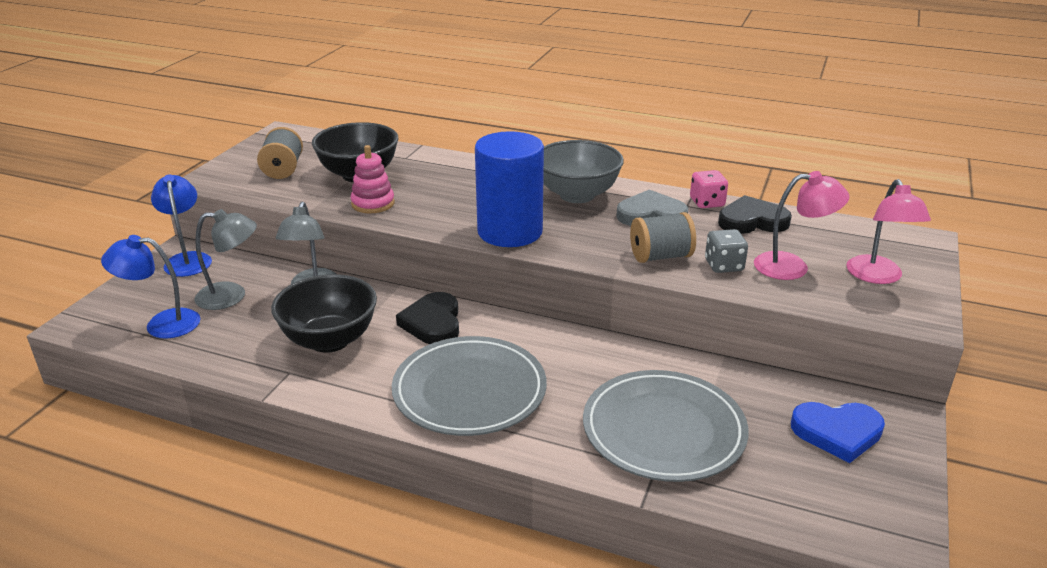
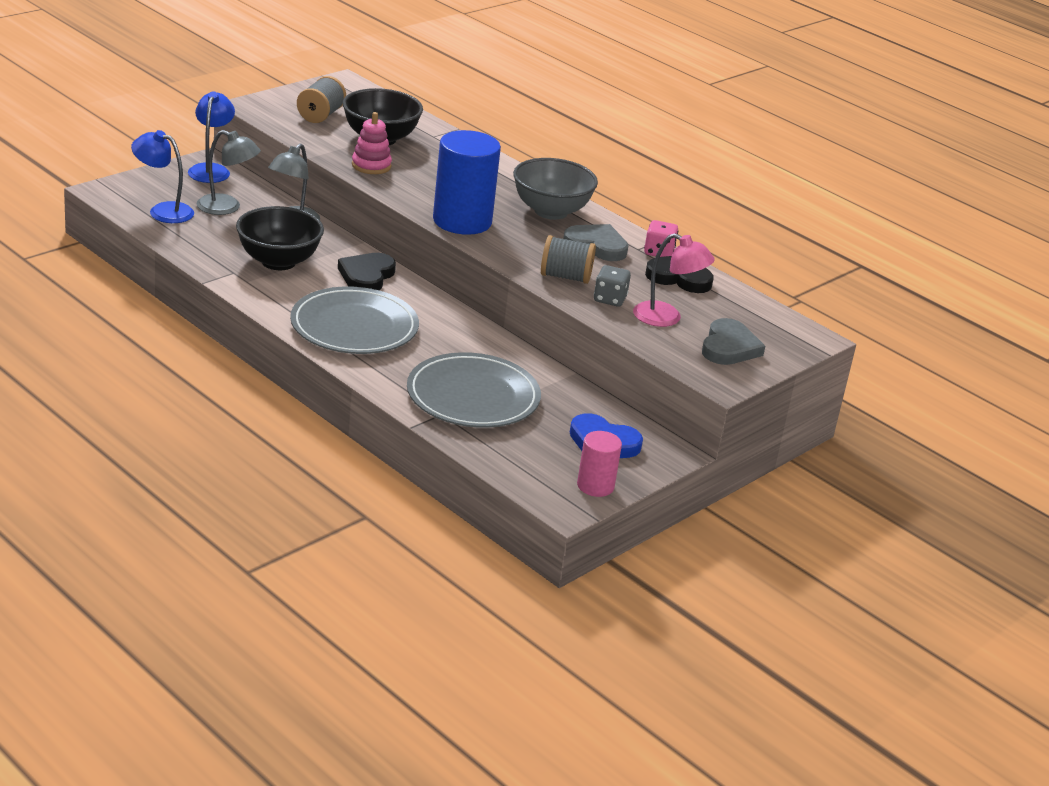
camera: 20 degrees right, 0 degrees up
pink lamp [846,179,931,284] -> grey heart [702,318,765,365]
none -> pink cylinder [577,431,622,497]

